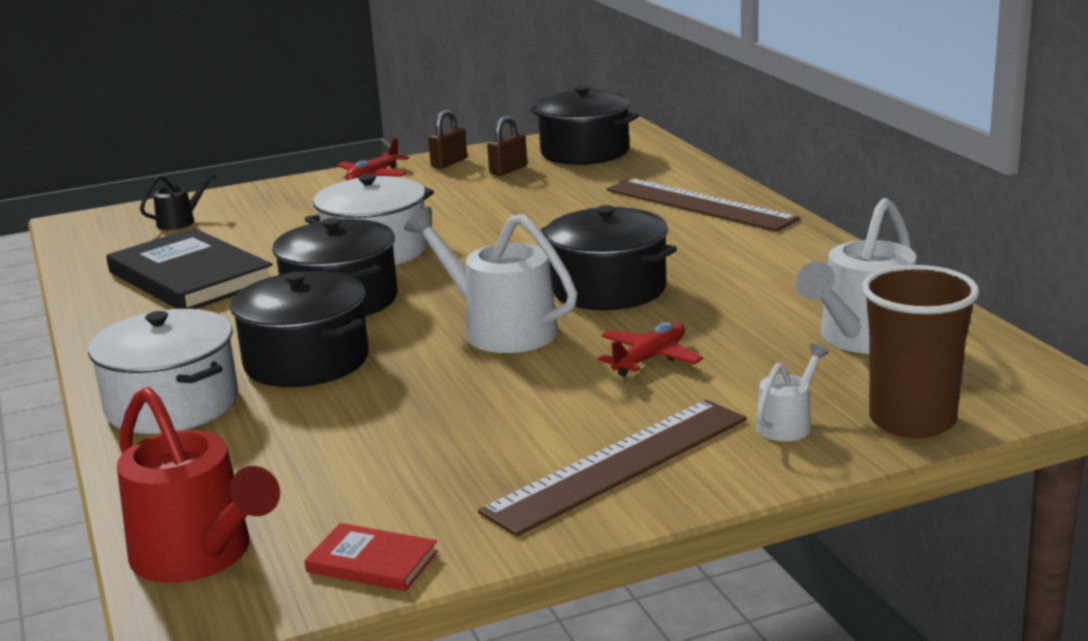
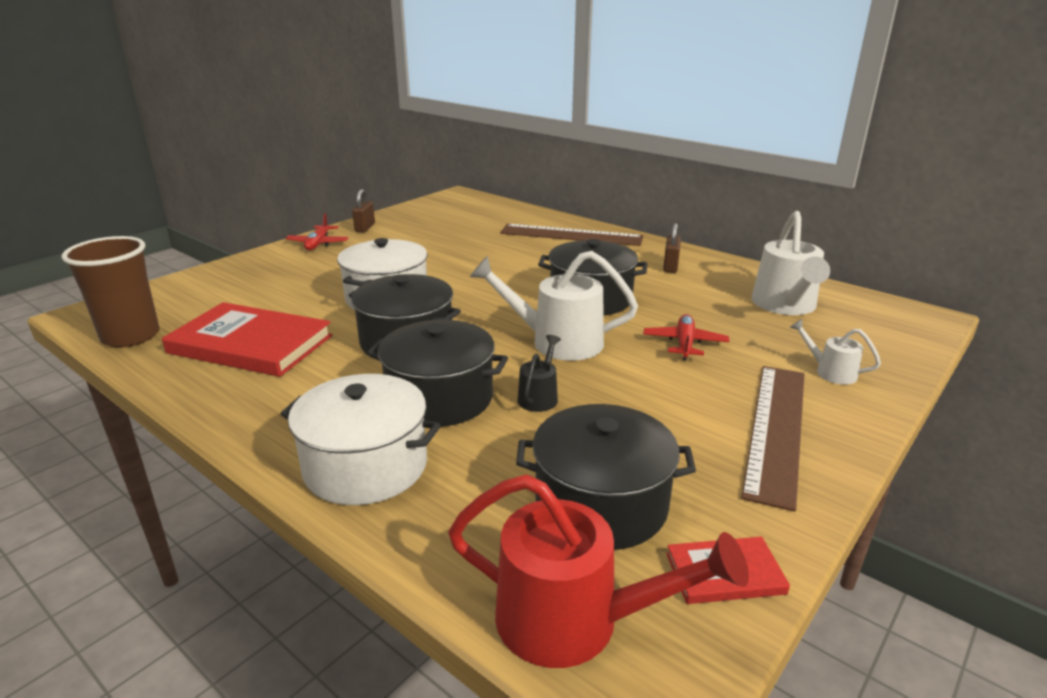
camera: 30 degrees left, 5 degrees up
black book [106,228,272,309] -> red book [162,302,332,377]
black watering can [140,169,217,230] -> black watering can moved to [518,335,561,412]
brown padlock [487,116,527,176] -> brown padlock moved to [663,223,681,273]
black pot [529,86,639,165] -> black pot moved to [516,404,696,550]
white watering can [756,344,829,441] -> white watering can turned 60 degrees counterclockwise [790,319,881,385]
brown cup [862,265,979,438] -> brown cup moved to [62,236,160,348]

